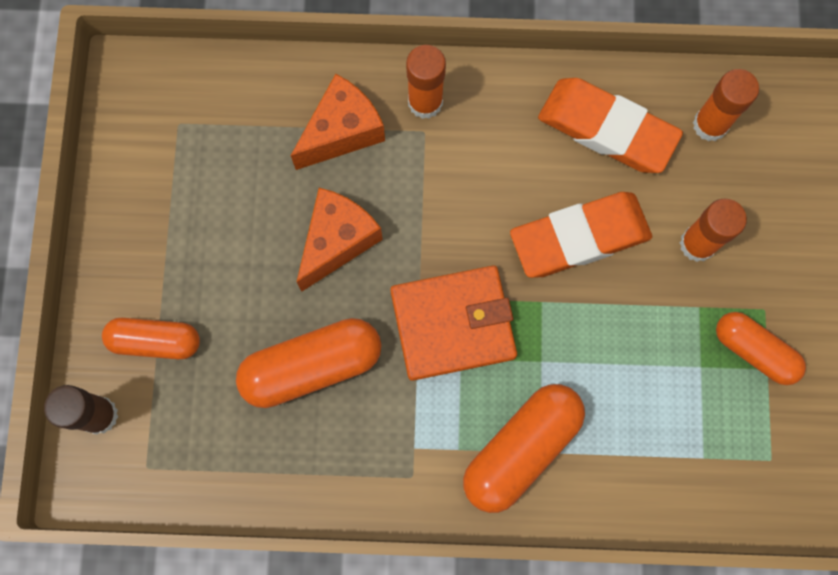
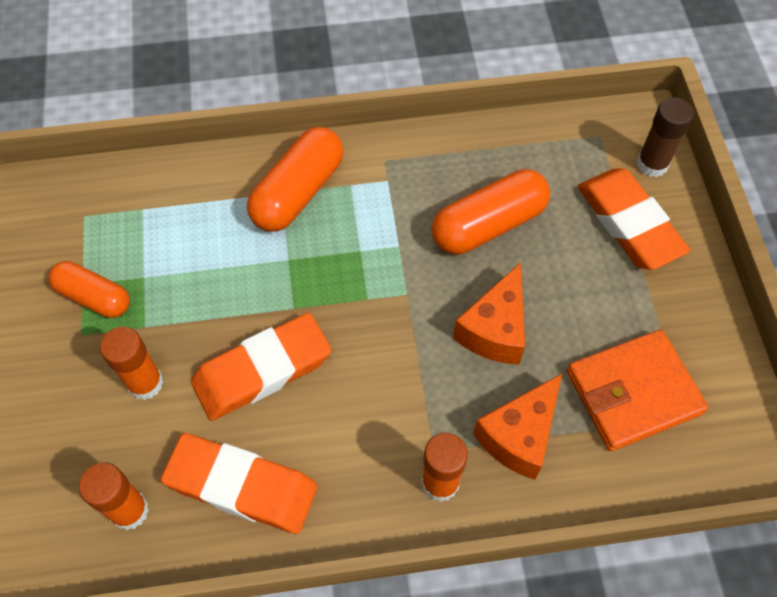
camera: 170 degrees right, 15 degrees down
orange capsule [102,318,200,359] -> orange eraser [578,169,690,270]
orange wallet [390,266,517,381] -> orange wallet moved to [567,329,708,451]

